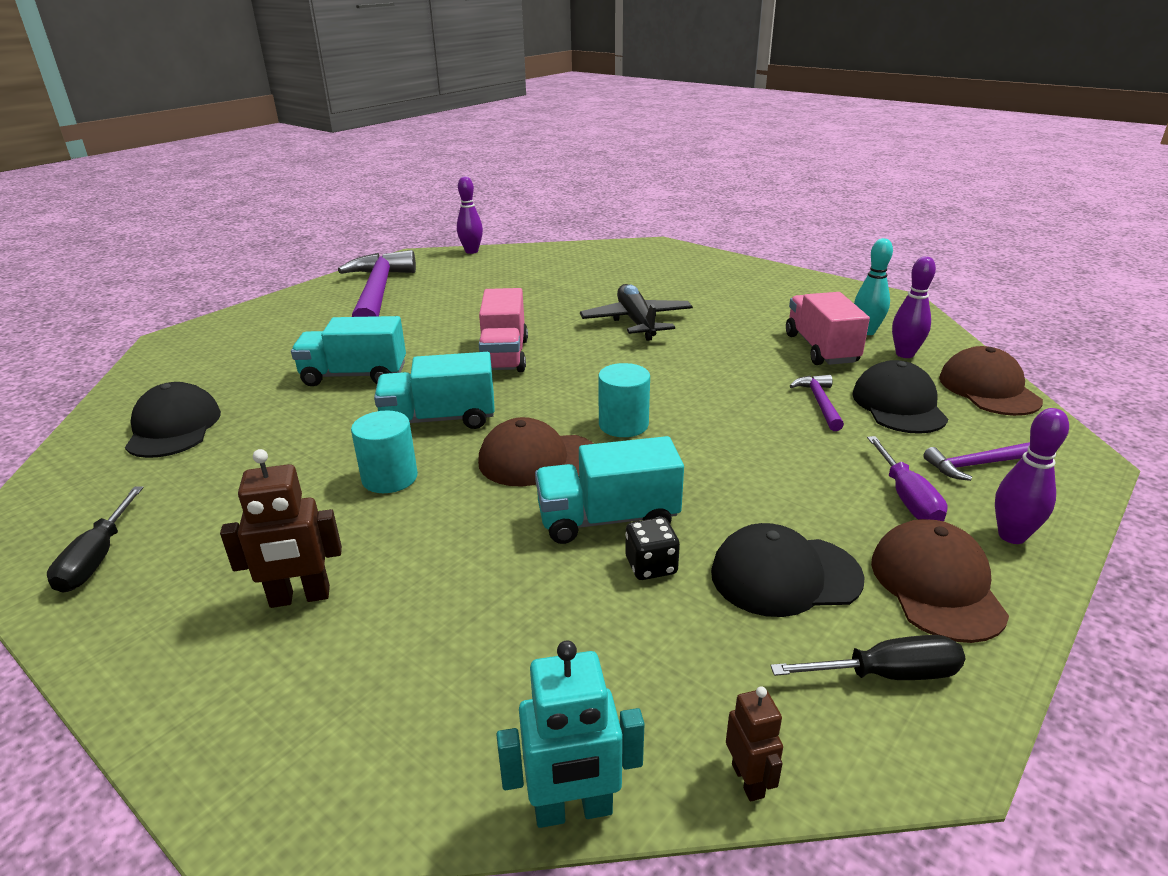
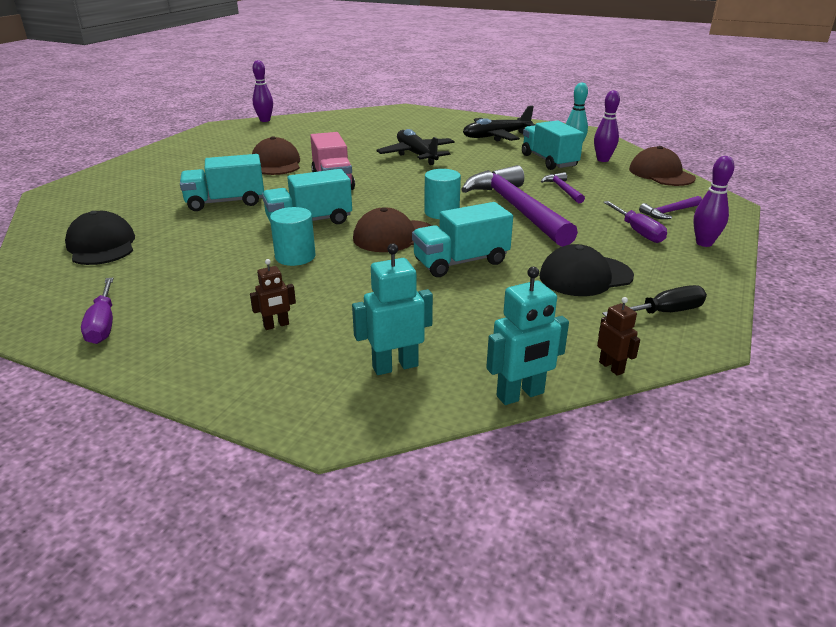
camera: 15 degrees left, 0 degrees up
black screwdriver [47,486,144,593] -> purple screwdriver [81,277,114,344]
brown robot [220,449,342,608] -> brown robot [250,259,296,330], size x0.60
purple hammer [338,250,416,317] -> purple hammer moved to [461,165,578,247]
black dice [625,517,680,580] -> none
pink truck [786,292,870,365] -> turquoise truck [522,120,584,170]
black cap [852,360,948,434] -> none
brown cap [871,519,1009,643] -> brown cap moved to [252,136,300,175]
none -> turquoise robot [352,243,433,375]
none -> black plane [463,106,535,142]

